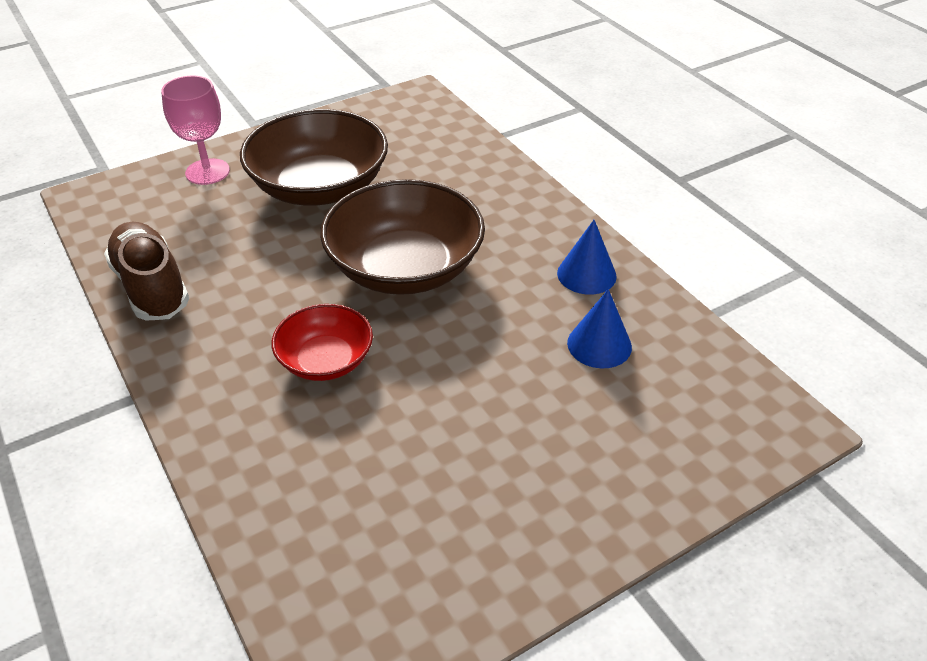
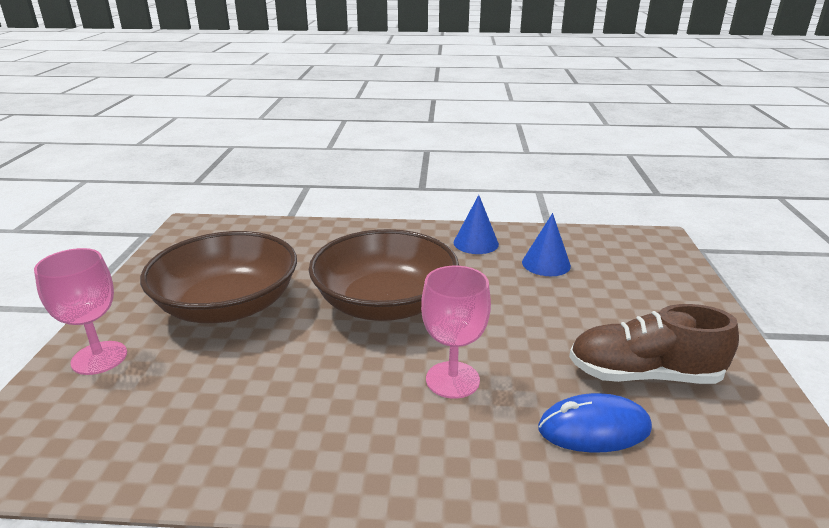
camera: 55 degrees left, 15 degrees down
brown shoe [104,222,189,321] -> brown shoe moved to [569,304,739,384]
red bowl [272,304,373,381] -> pink goblet [421,266,491,399]
none -> blue mouse [538,393,652,453]

